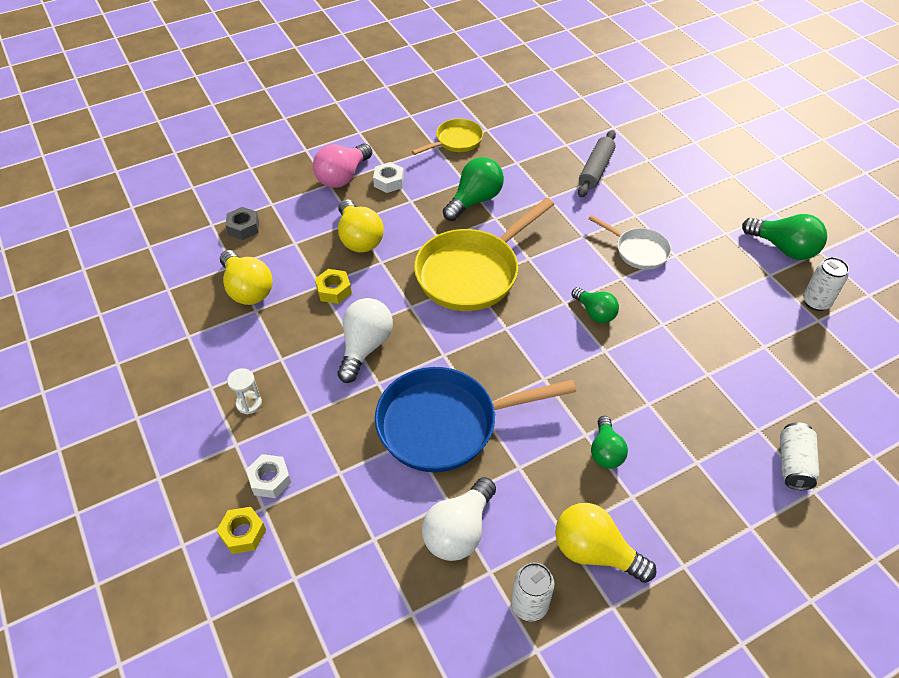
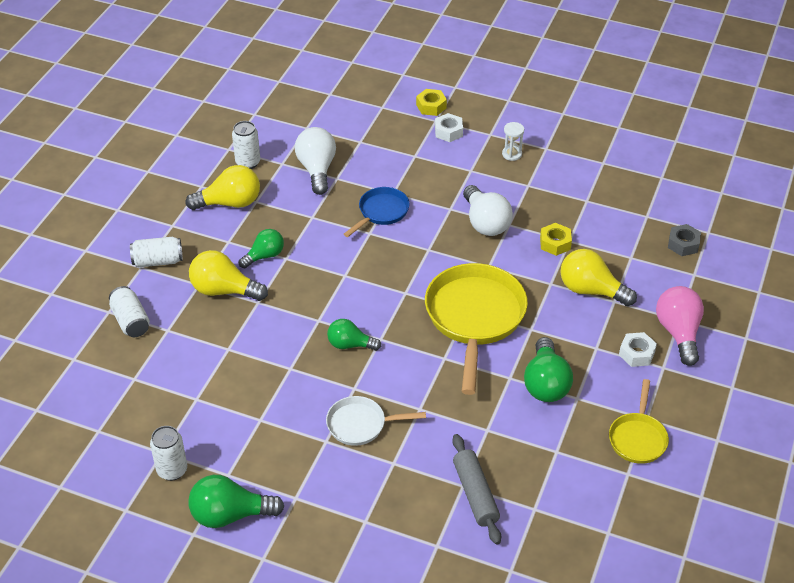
camera: 140 degrees right, 5 degrees down
yellow light bulb [220,250,273,305] -> yellow light bulb moved to [189,250,268,301]
blue pan [375,367,576,472] -> blue pan [344,187,410,237], size x0.53
green light bulb [591,416,628,469] -> green light bulb turned 90 degrees clockwise [239,229,284,268]
none -> white can [130,237,183,268]

